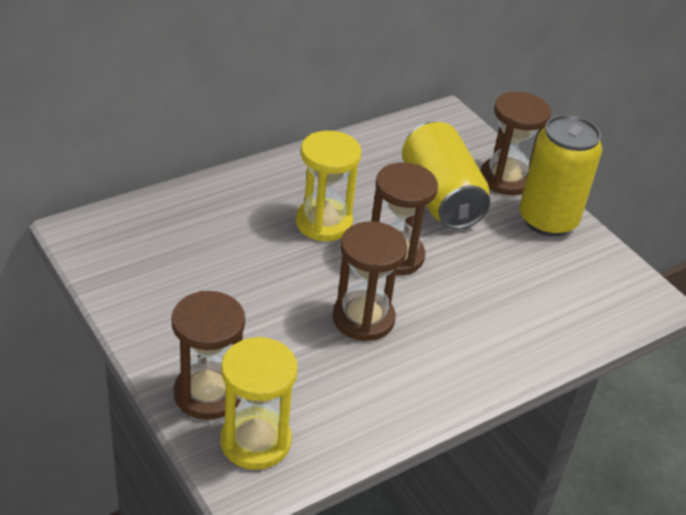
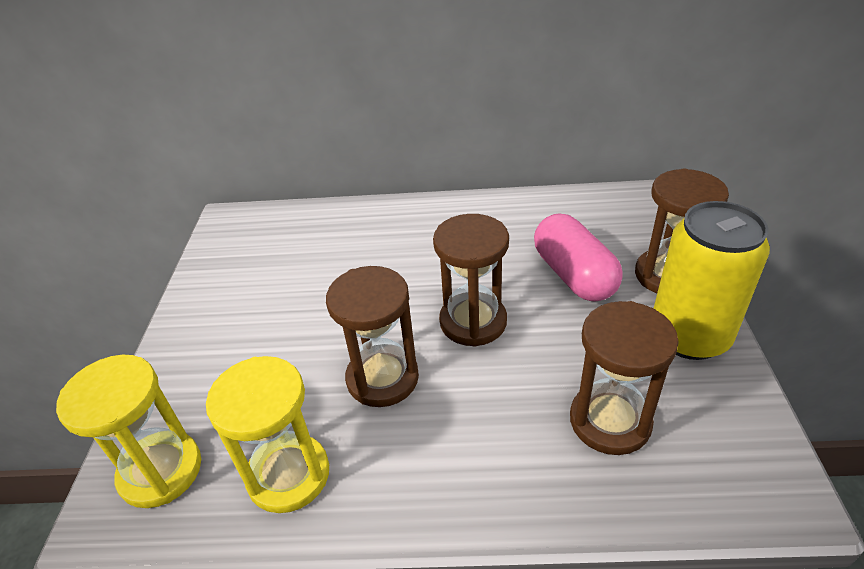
camera: 40 degrees right, 0 degrees up
brown hourglass [171,291,245,420] -> brown hourglass moved to [570,301,679,455]
yellow hourglass [296,131,362,241] -> yellow hourglass moved to [206,356,329,513]
yellow can [402,122,490,230] -> pink capsule [534,213,623,301]

